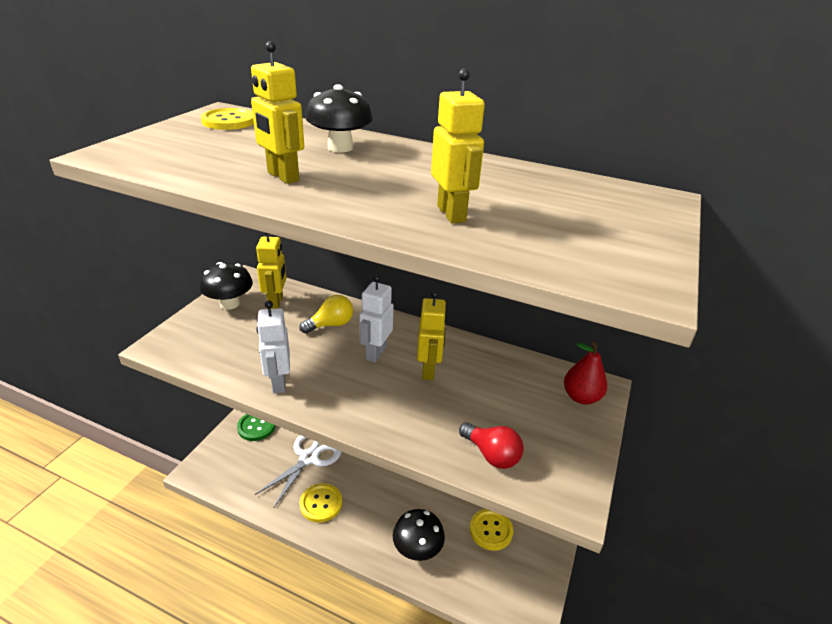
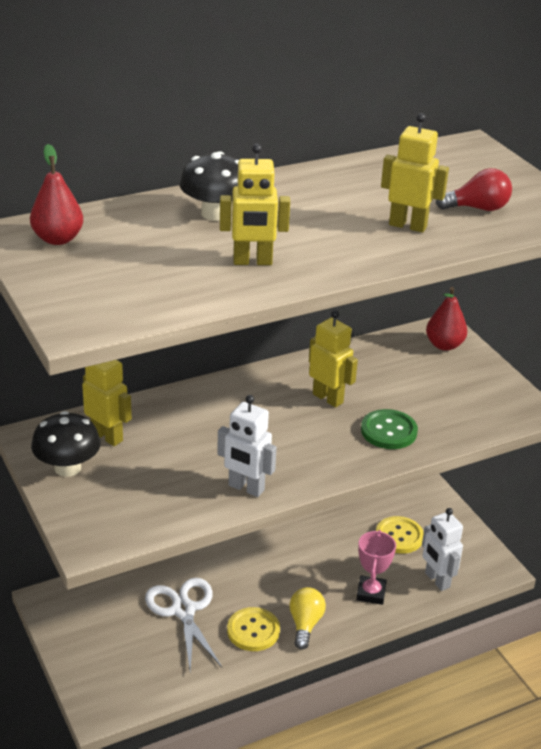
camera: 50 degrees left, 0 degrees up
yellow button [201,108,254,130] -> red pear [30,144,83,245]
green button [237,414,276,441] -> green button moved to [361,409,418,449]
yellow light bulb [299,295,353,334] -> yellow light bulb moved to [289,587,326,650]
white robot [359,275,394,363] -> white robot moved to [422,508,463,591]
black mushroom [393,509,445,561] -> pink trophy [356,530,396,605]
red light bulb [459,423,524,469] -> red light bulb moved to [436,168,512,211]

